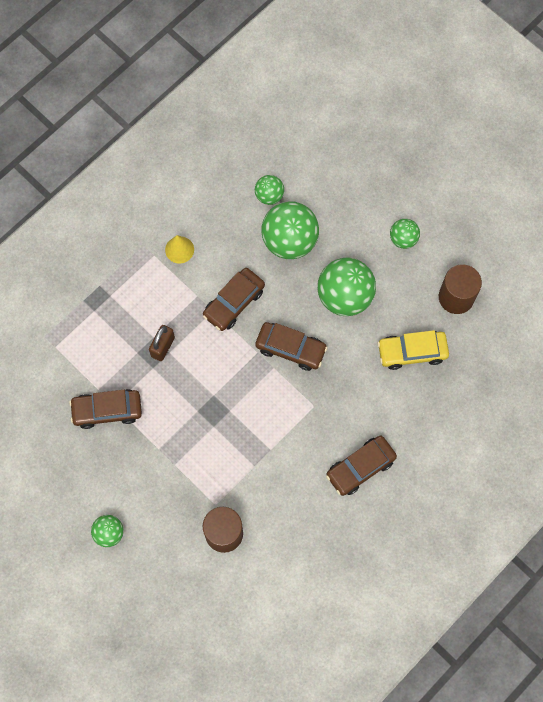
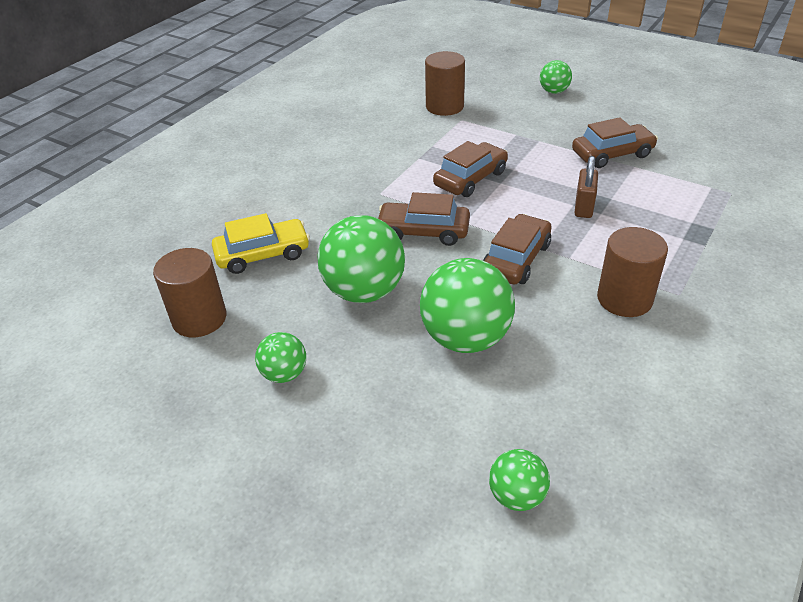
camera: 170 degrees right, 30 degrees down
yellow cone [165,235,194,263] -> brown cylinder [597,227,668,317]
green ball [255,175,284,205] -> green ball moved to [489,449,550,511]
brown car [326,436,397,496] -> brown car moved to [433,141,508,197]

